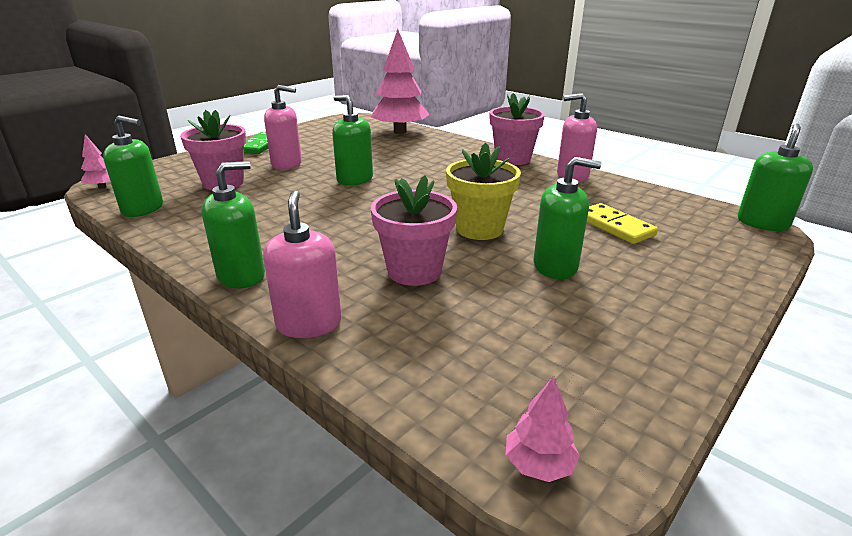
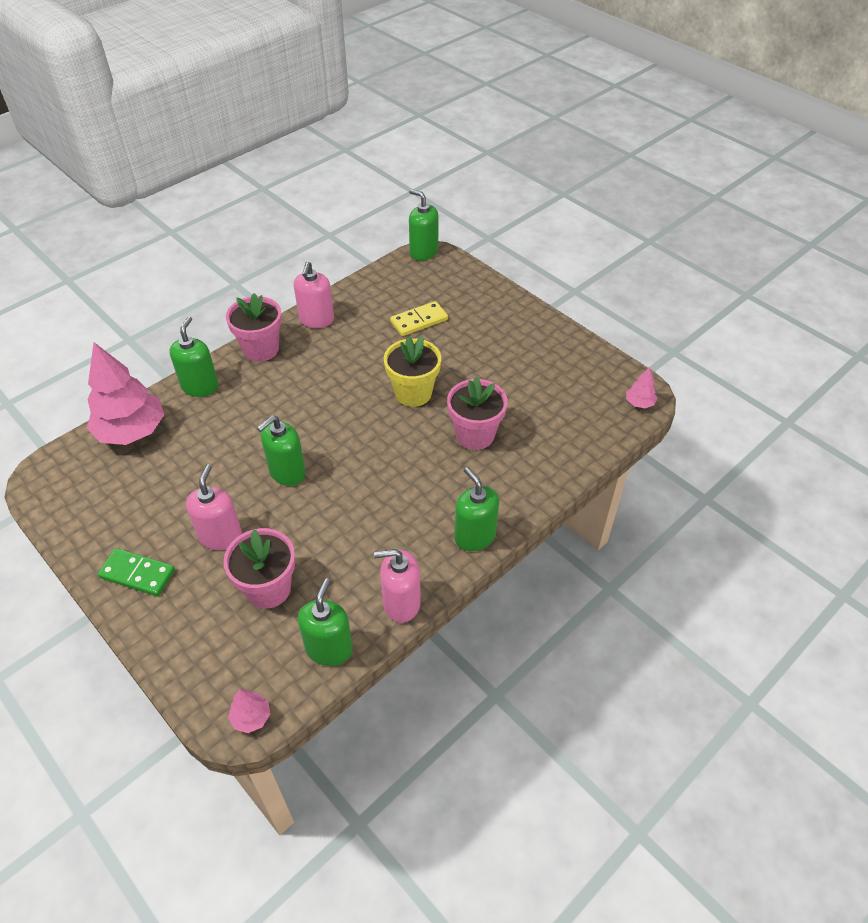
camera: 85 degrees left, 20 degrees up
pink soap dispenser [263,190,342,338] -> pink soap dispenser moved to [374,549,421,623]
green soap dispenser [534,157,601,279] -> green soap dispenser moved to [170,317,218,397]

